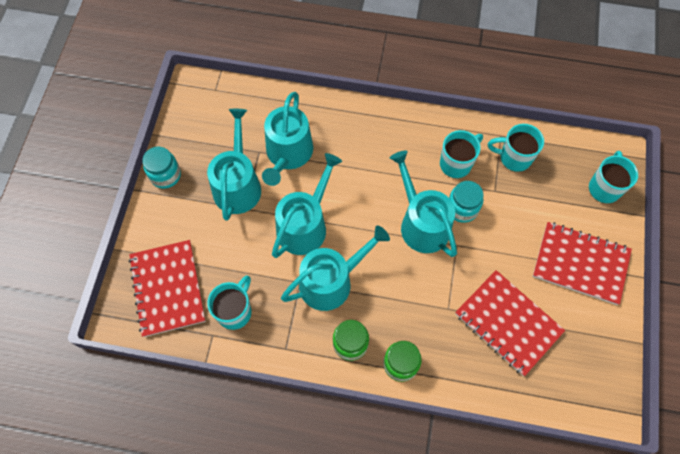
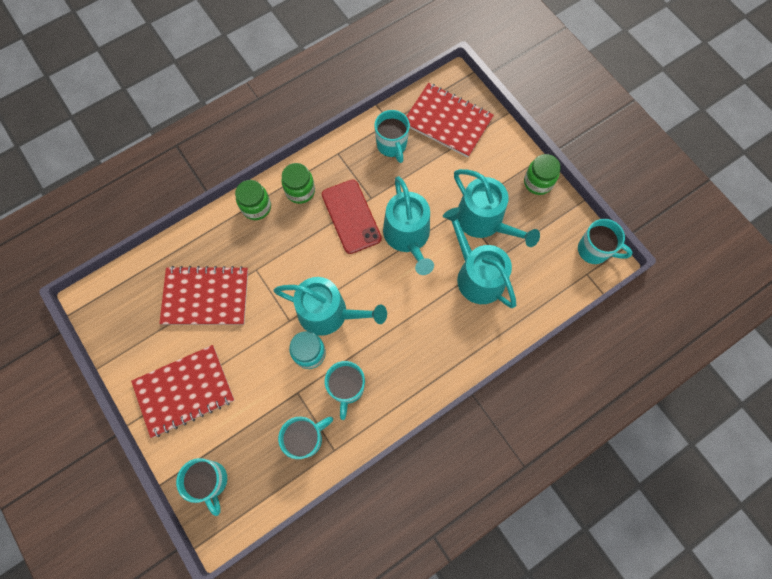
camera: 135 degrees right, 5 degrees up
turquoise jar [142,147,181,189] -> green jar [524,154,561,195]
turquoise watering can [281,225,390,311] -> red phone [322,179,382,254]
none -> turquoise mug [578,219,633,264]

